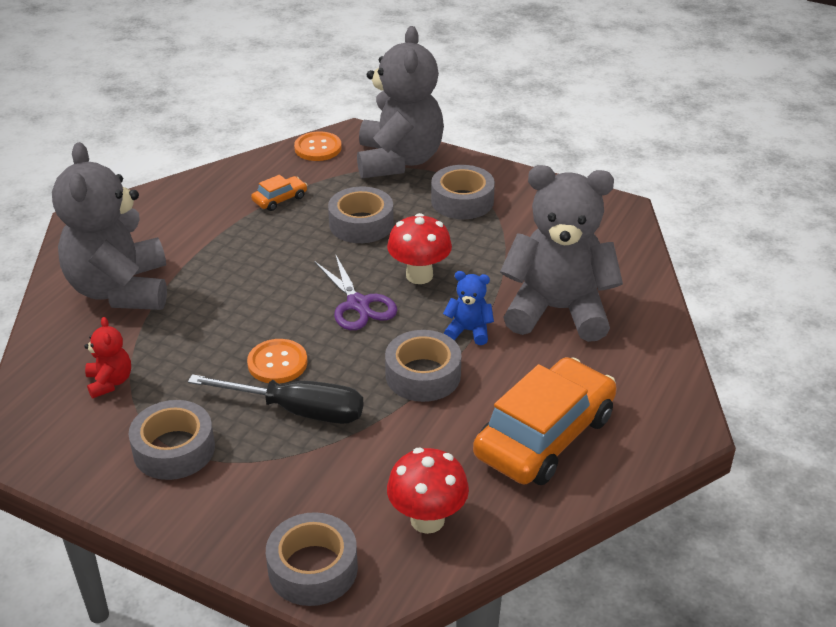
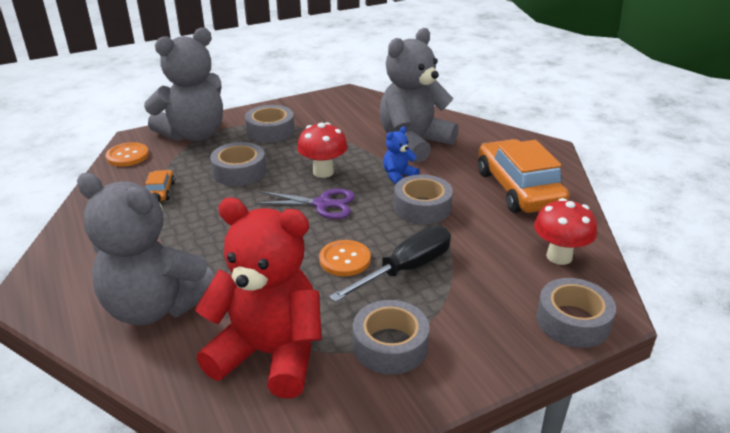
camera: 55 degrees left, 5 degrees down
red teddy bear [84,317,131,398] -> red teddy bear [195,198,322,398], size x2.36
grey teddy bear [357,26,444,179] -> grey teddy bear turned 105 degrees clockwise [144,28,223,141]

